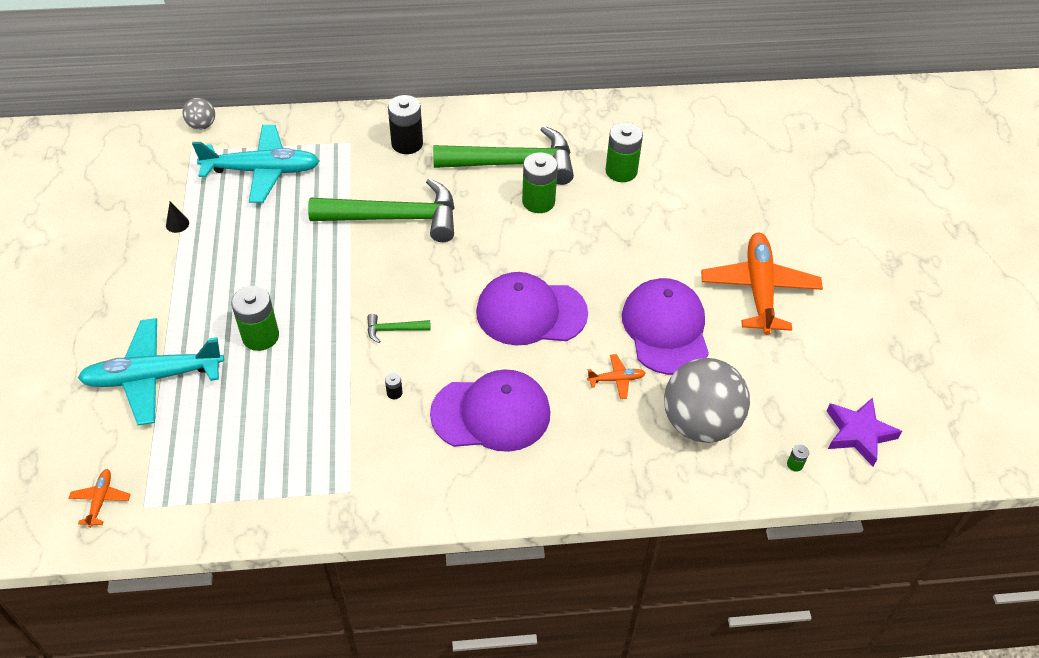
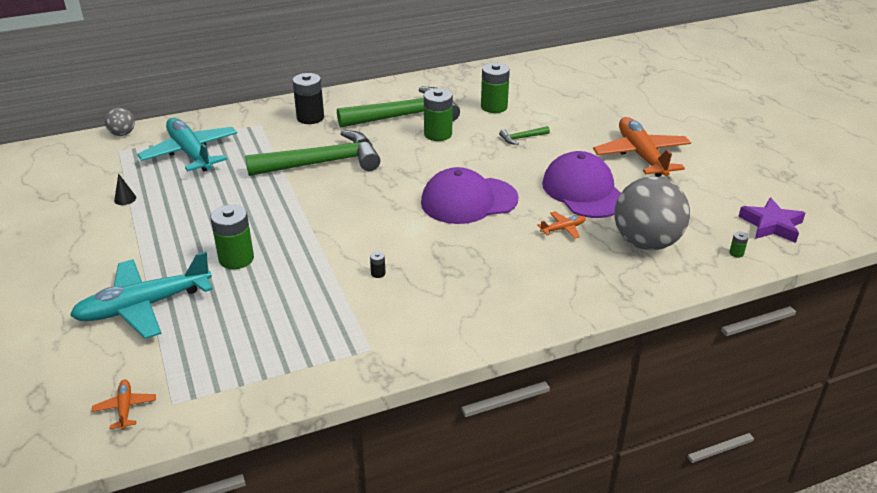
camera: 15 degrees left, 15 degrees down
turquoise plane [192,125,319,203] -> turquoise plane turned 105 degrees counterclockwise [137,118,237,172]
green hammer [367,314,431,343] -> green hammer moved to [499,126,550,145]
purple cap [430,369,550,452] -> none

